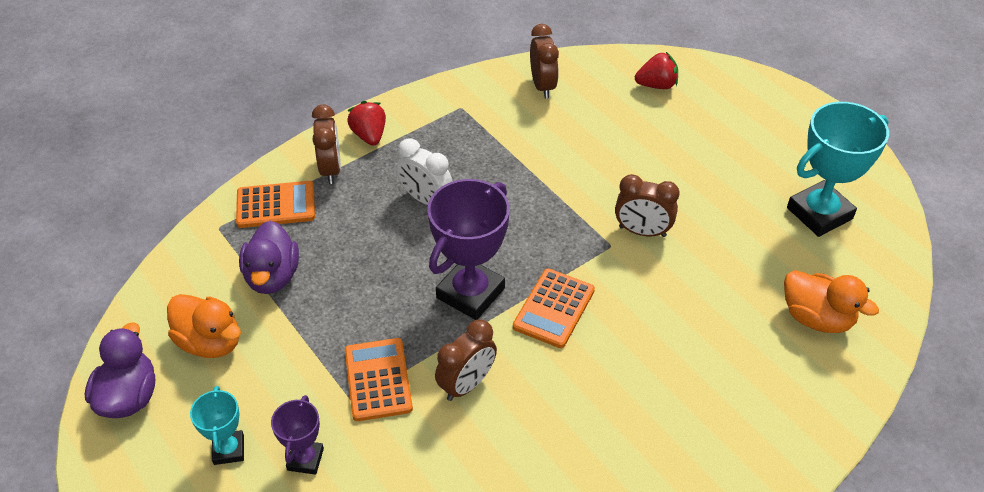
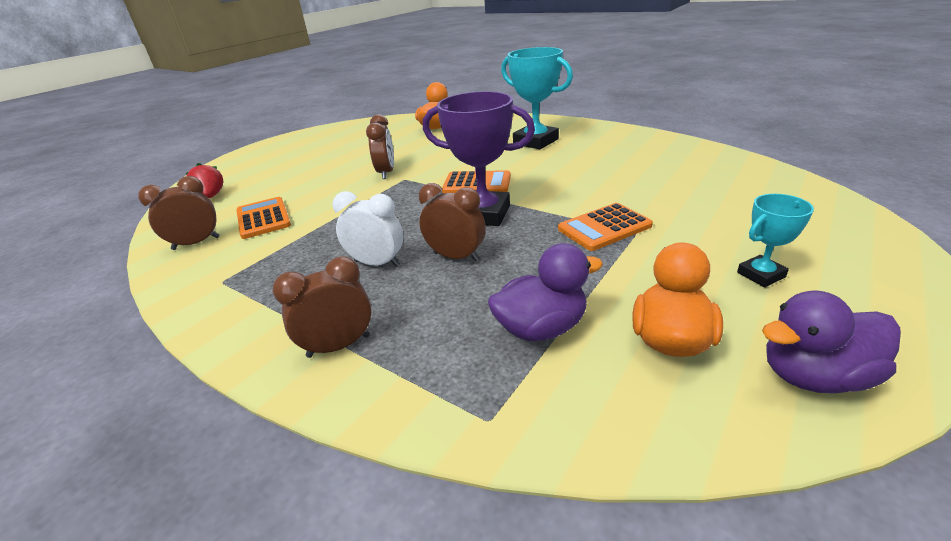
camera: 105 degrees left, 15 degrees down
orange calculator [236,181,315,228] -> orange calculator moved to [236,197,291,239]
purple trophy [271,395,324,475] -> none
red strawberry [347,101,386,146] -> none
white clock [397,139,452,205] -> white clock turned 90 degrees counterclockwise [332,191,403,267]
brown clock [435,320,497,401] -> brown clock moved to [419,183,486,262]
turquoise trophy [787,102,889,237] -> turquoise trophy moved to [501,47,573,149]

